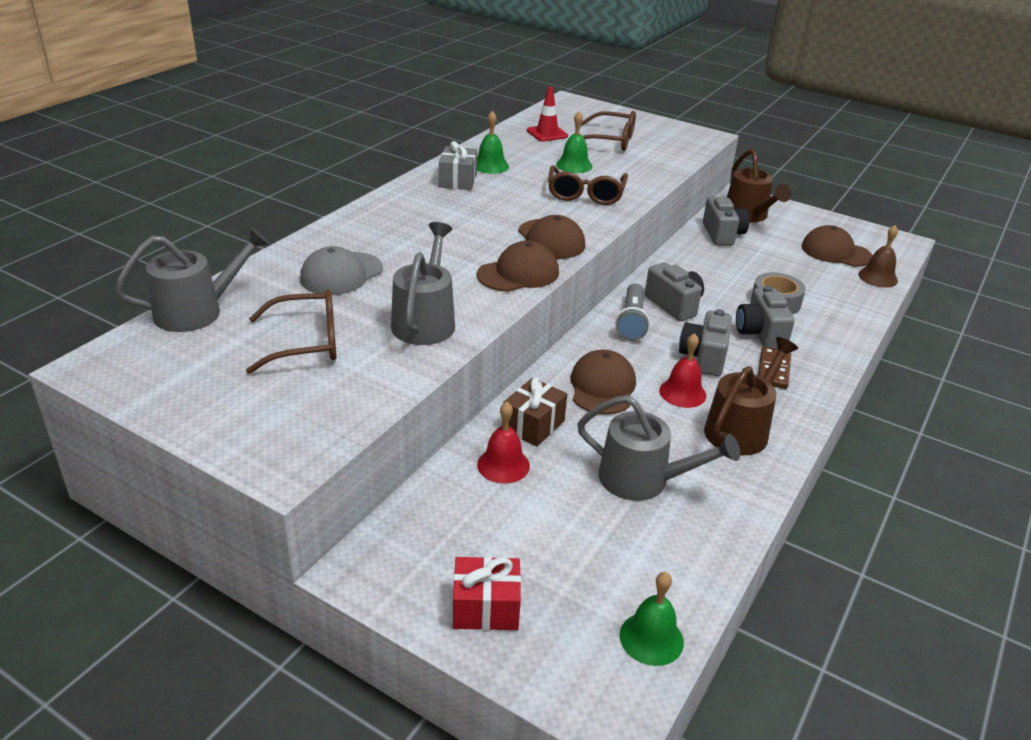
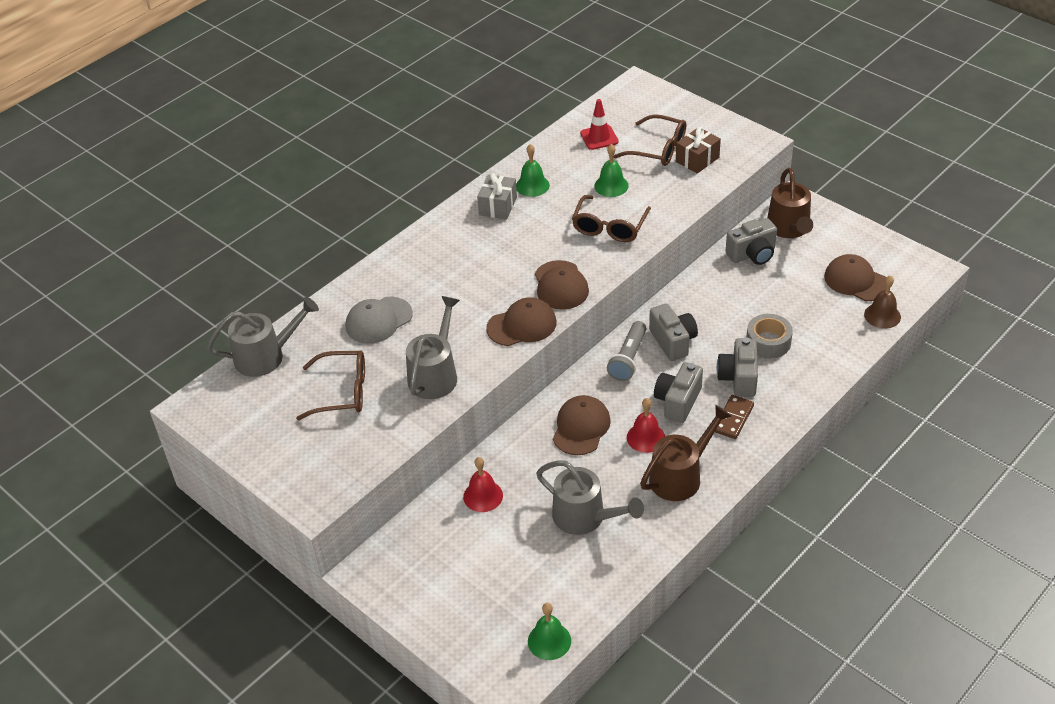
camera: 15 degrees right, 10 degrees up
red gift [453,557,521,630] -> none
brown gift [502,377,567,447] -> brown gift moved to [676,127,721,174]
grey camera [703,196,750,246] -> grey camera turned 60 degrees clockwise [726,218,777,265]

